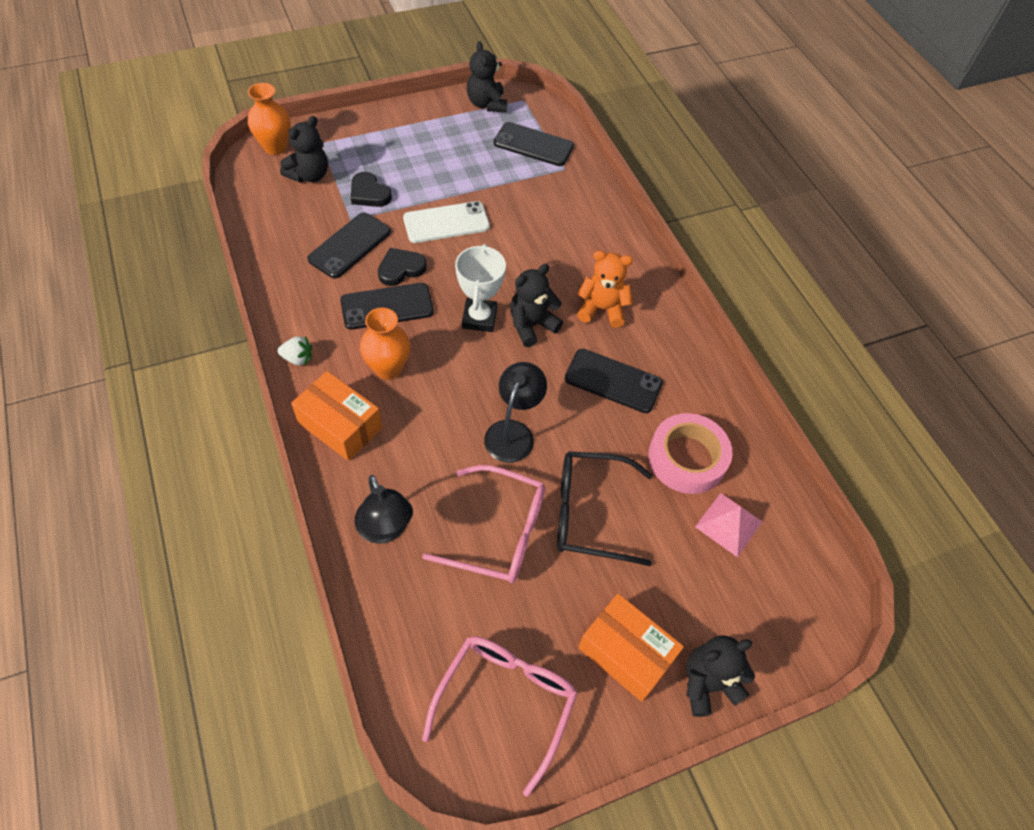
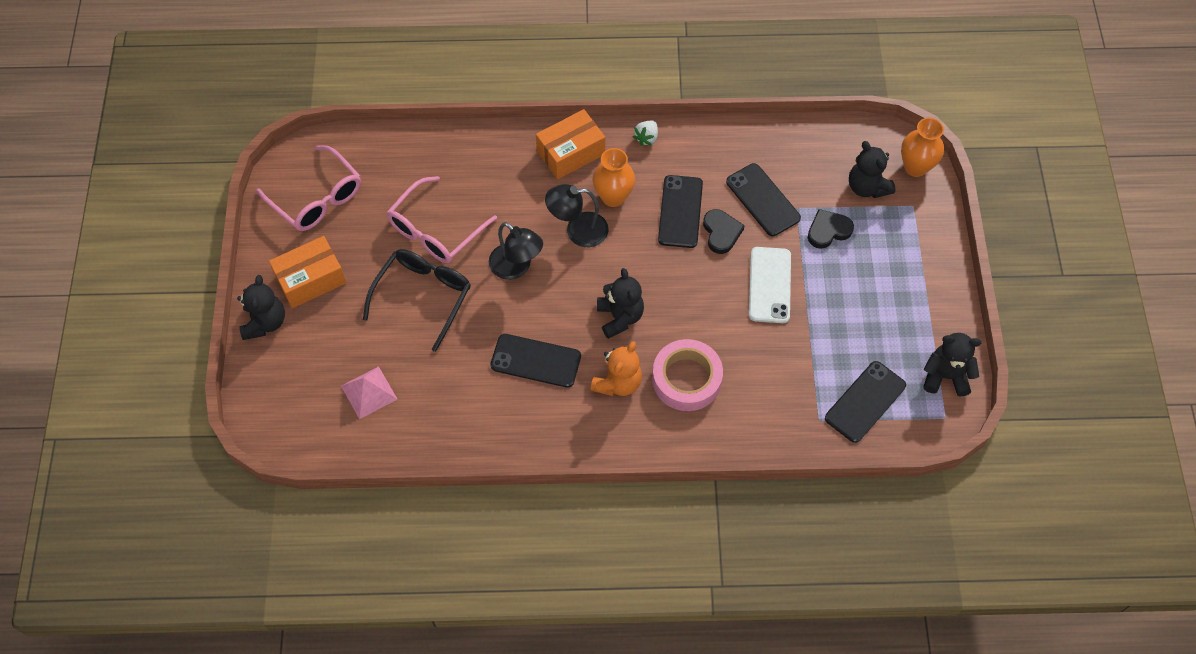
camera: 115 degrees right, 5 degrees up
black lamp [355,475,413,544] -> black lamp moved to [545,184,608,247]
white trophy [455,244,506,332] -> none
black phone [565,349,663,413] -> black phone turned 60 degrees clockwise [490,334,581,388]
pink tape [648,413,732,494] -> pink tape moved to [652,339,723,411]

